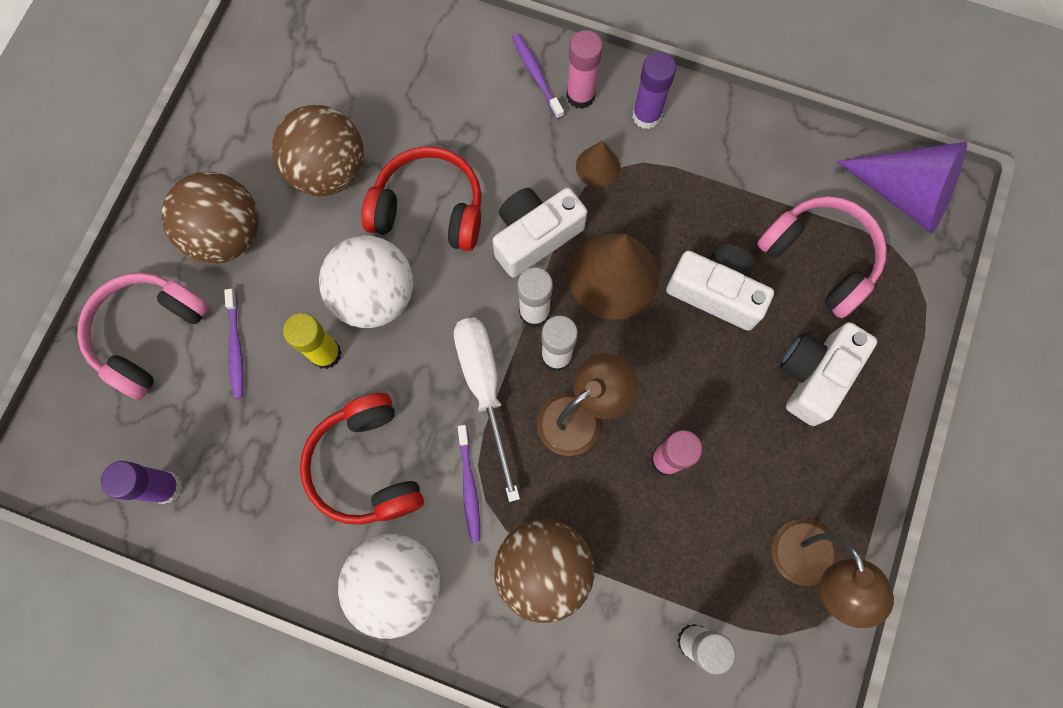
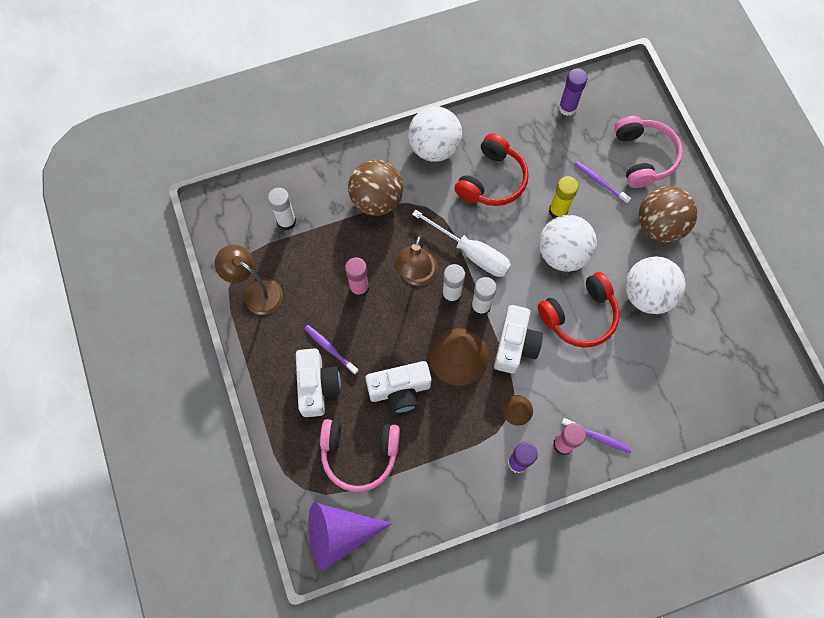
camera: 140 degrees right, 5 degrees down
brown ball [272,105,364,196] -> white ball [625,256,686,314]
red headphones [300,393,424,525] -> red headphones turned 90 degrees clockwise [455,134,529,206]
purple toothbrush [458,425,480,542] -> purple toothbrush moved to [304,325,359,375]

